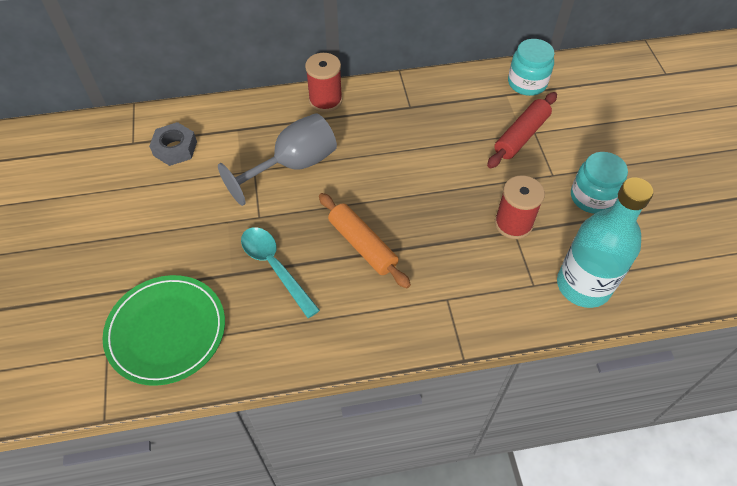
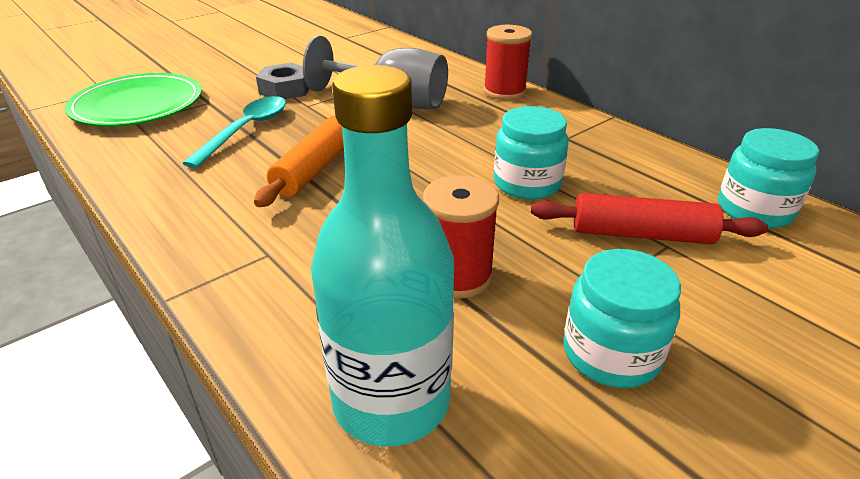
camera: 60 degrees right, 20 degrees down
grey nut [149,122,197,166] -> grey nut moved to [256,63,310,99]
none -> turquoise jar [494,106,568,200]

